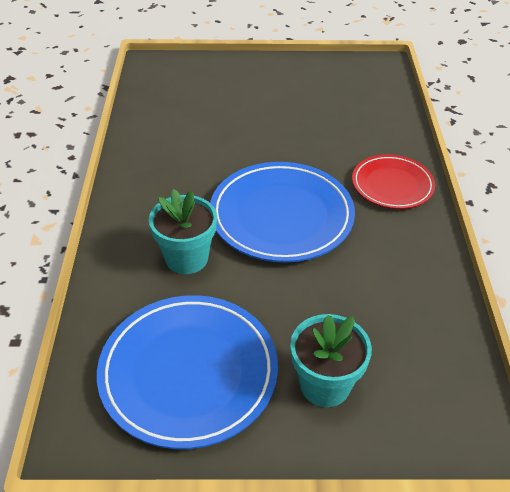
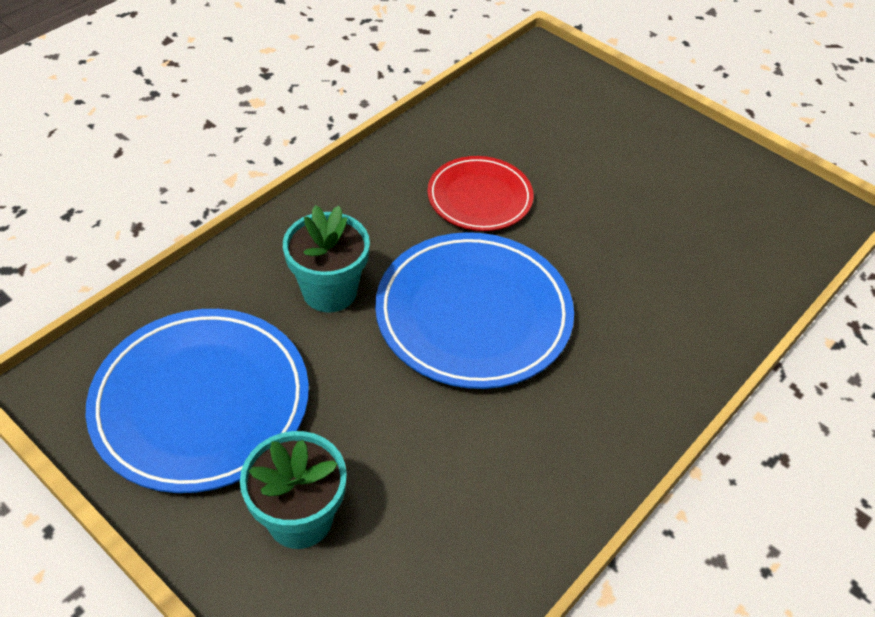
camera: 40 degrees right, 5 degrees up
red plate [352,154,435,209] -> red plate moved to [427,156,533,231]

